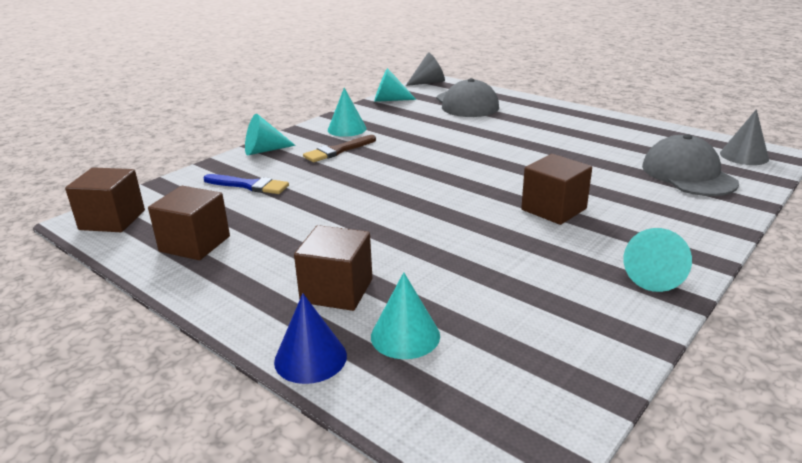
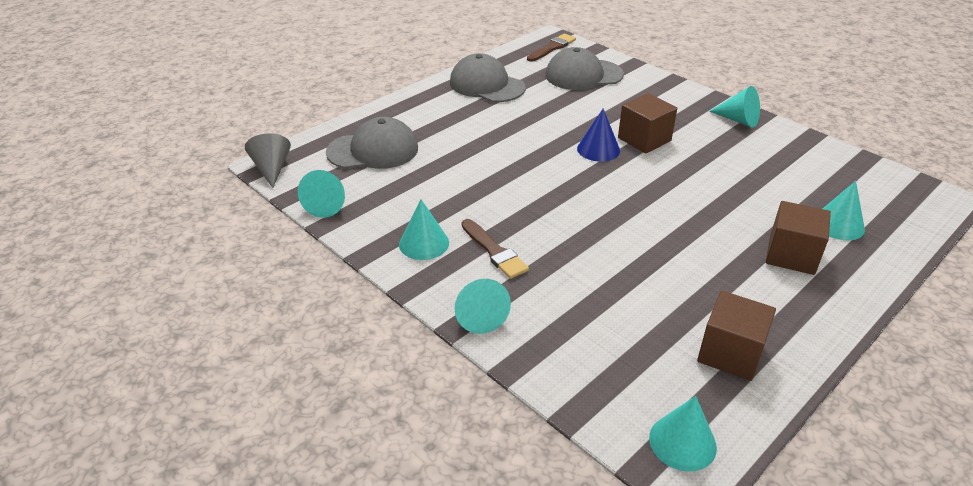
camera: 85 degrees left, 10 degrees up
brown cube [65,167,145,232] -> turquoise cone [649,396,717,471]
blue brush [203,174,289,194] -> none
blue cone [274,293,347,384] -> blue cone moved to [577,108,620,162]
grey cone [720,109,769,165] -> brown brush [527,34,576,62]
none -> grey cap [450,53,526,102]

